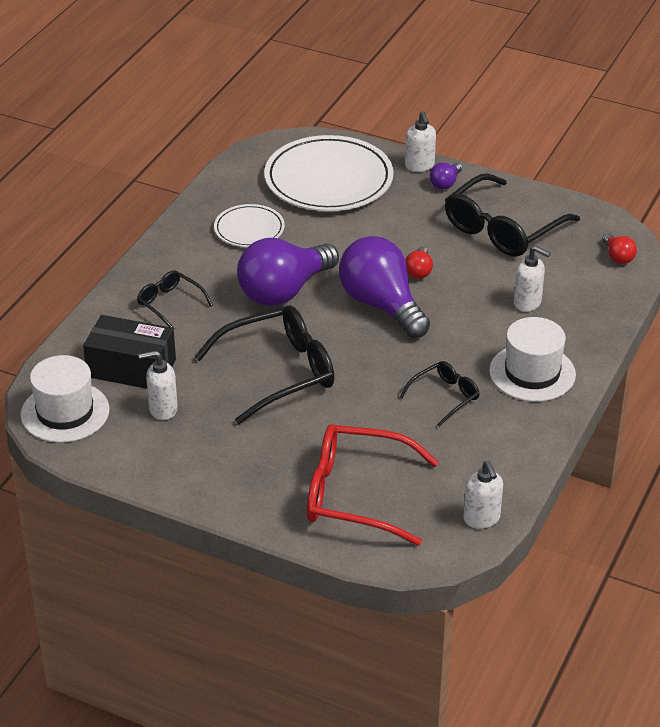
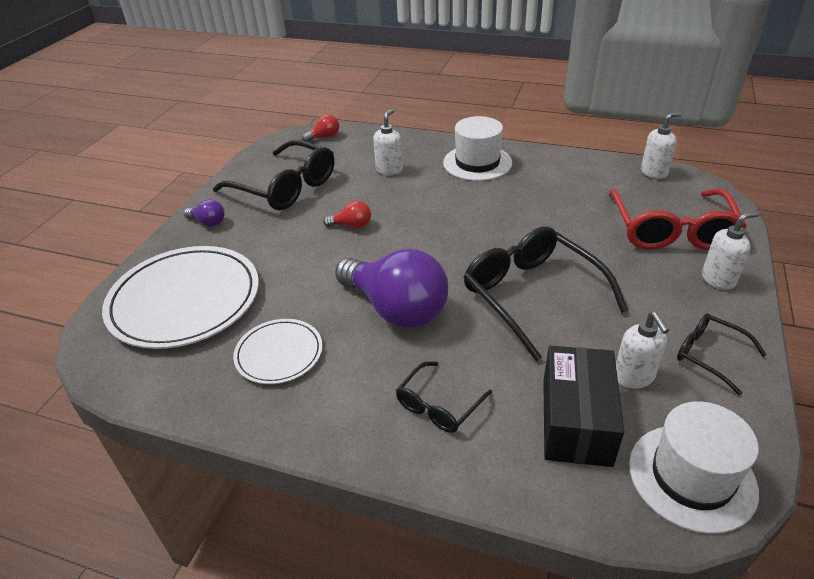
camera: 95 degrees left, 0 degrees up
purple light bulb [339,236,430,338] -> none
black glasses [400,361,480,427] -> black glasses moved to [677,313,766,396]
white soap dispenser [405,111,436,172] -> white soap dispenser moved to [702,211,760,290]

